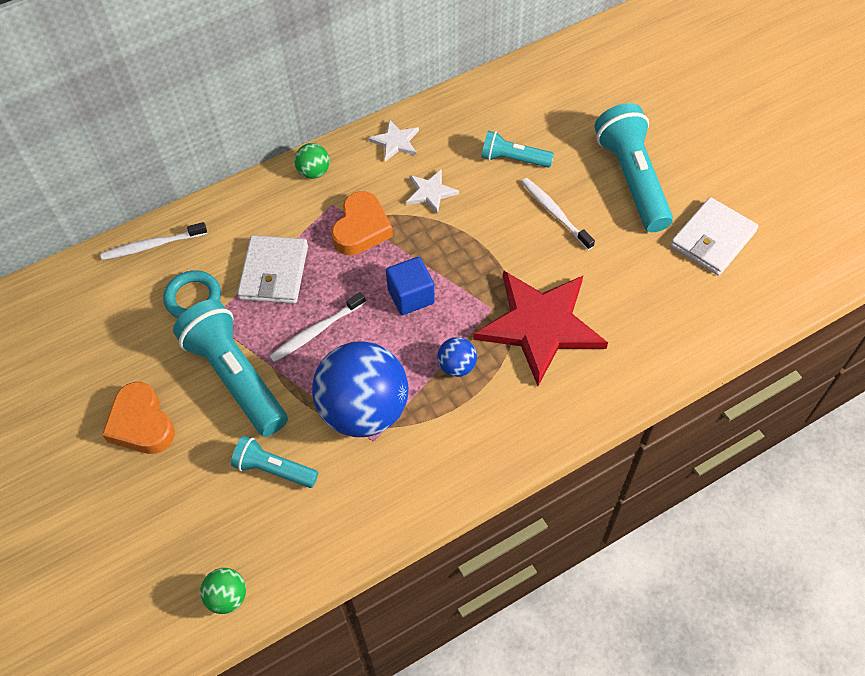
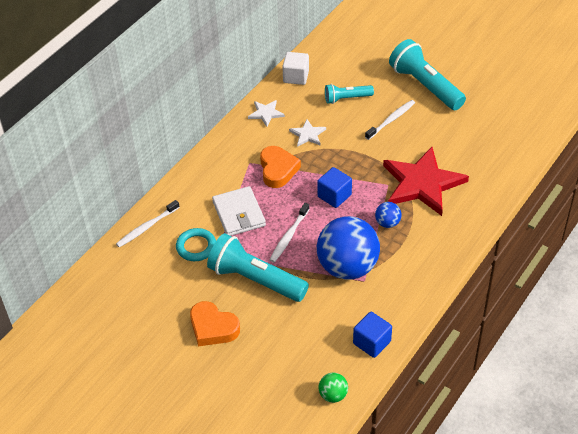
camera: 25 degrees left, 10 degrees down
turquoise flashlight [231,436,318,488] -> none
green ball [294,143,330,179] -> none
white toothbrush [522,178,595,250] -> white toothbrush turned 105 degrees clockwise [365,100,415,140]
white wallet [670,197,758,276] -> none
none -> white cube [282,52,309,85]
none -> blue cube [353,312,392,358]

